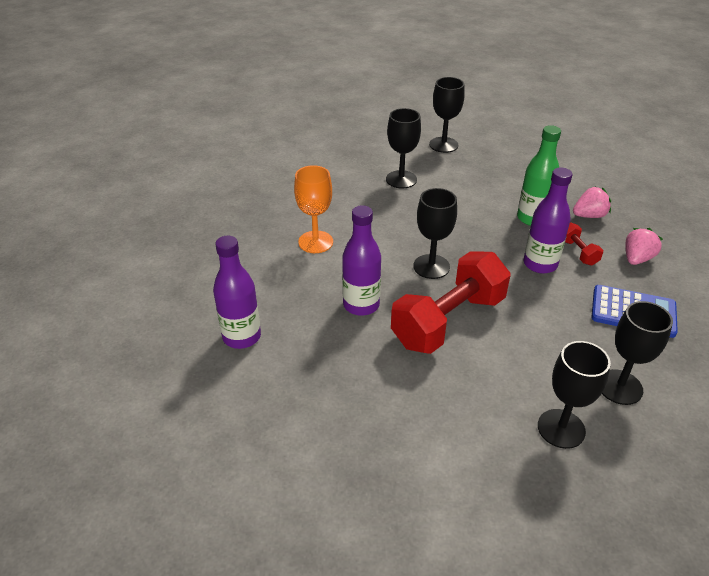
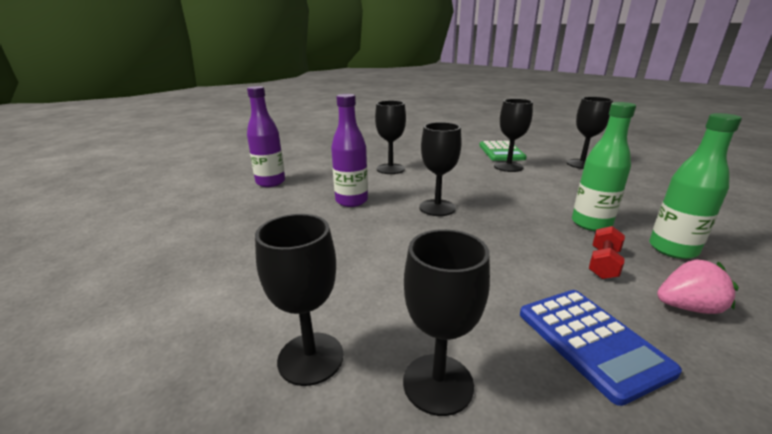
camera: 50 degrees right, 15 degrees down
orange goblet [294,165,333,253] -> black goblet [375,101,406,174]
red dumbbell [391,251,511,354] -> none
purple bottle [523,167,573,274] -> none
pink strawberry [573,187,611,218] -> green bottle [649,113,742,259]
none -> green calculator [479,141,527,161]

